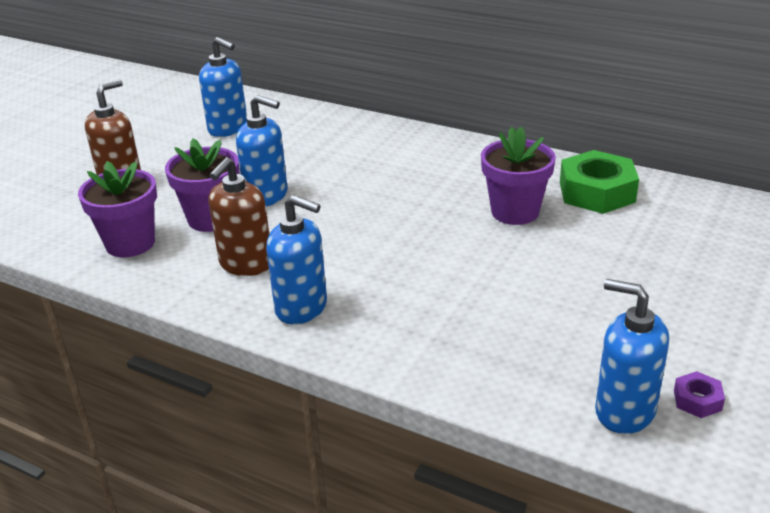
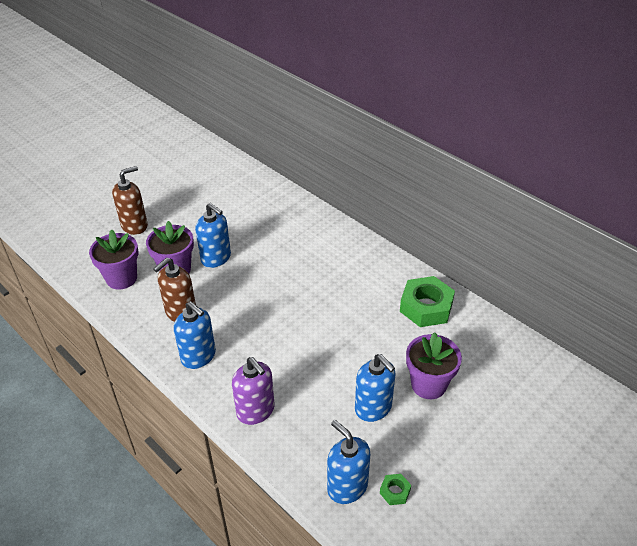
camera: 15 degrees right, 10 degrees up
blue soap dispenser [199,37,247,137] -> blue soap dispenser moved to [355,354,396,422]
purple flower pot [481,127,556,225] -> purple flower pot moved to [406,332,462,399]
purple nut [674,371,725,418] -> green nut [380,474,411,505]
none -> purple soap dispenser [232,357,274,425]

